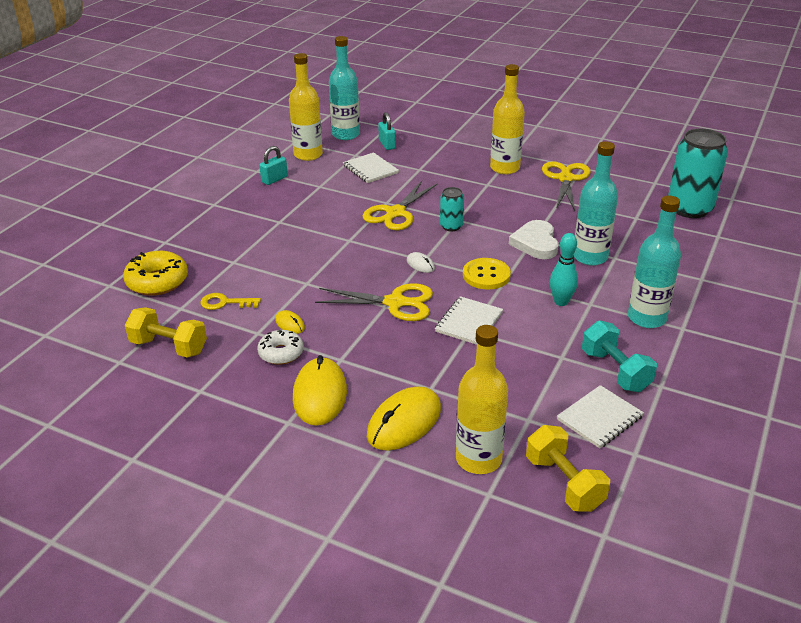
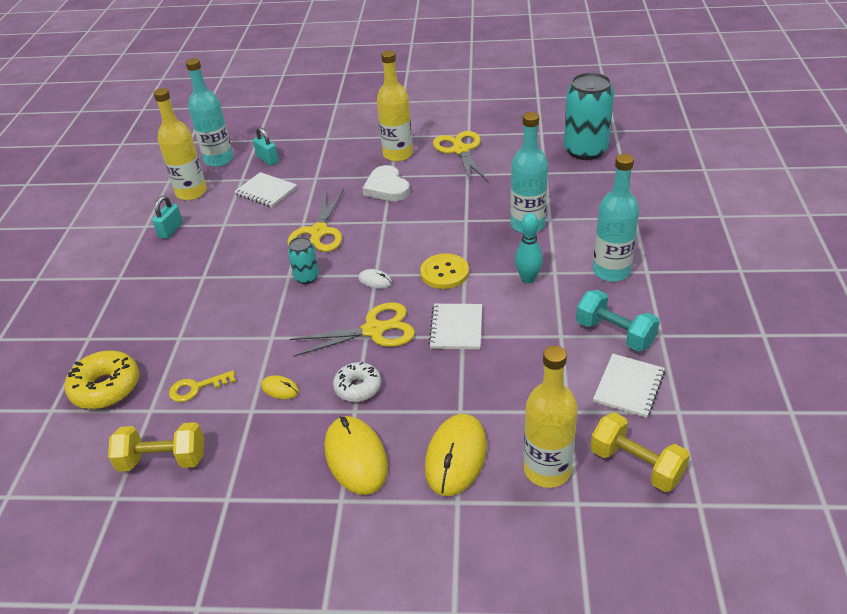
camera: 20 degrees left, 5 degrees up
white donut [257,330,304,365] -> white donut moved to [333,362,381,402]
turquoise can [440,187,464,231] -> turquoise can moved to [288,237,319,284]
white heart [509,220,559,259] -> white heart moved to [362,165,410,201]

